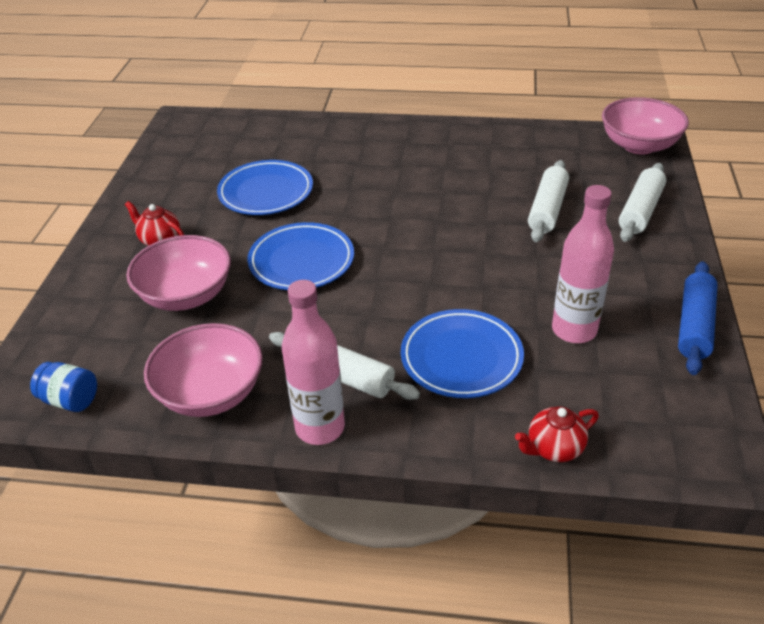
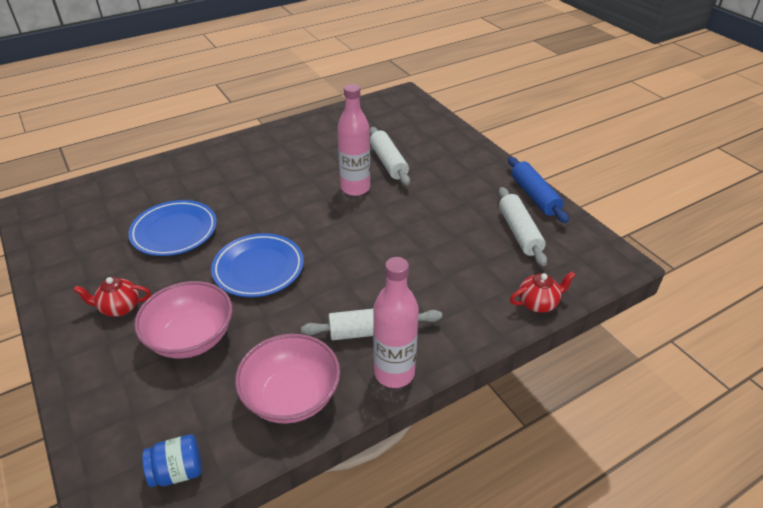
camera: 40 degrees left, 0 degrees up
blue plate [401,309,524,398] -> none
red teapot [515,406,599,462] -> red teapot turned 135 degrees counterclockwise [510,271,576,313]
pink bottle [552,185,614,343] -> pink bottle moved to [337,84,370,196]
pink bowl [602,97,689,154] -> none
white rolling pin [619,163,666,242] -> white rolling pin moved to [499,187,547,266]

